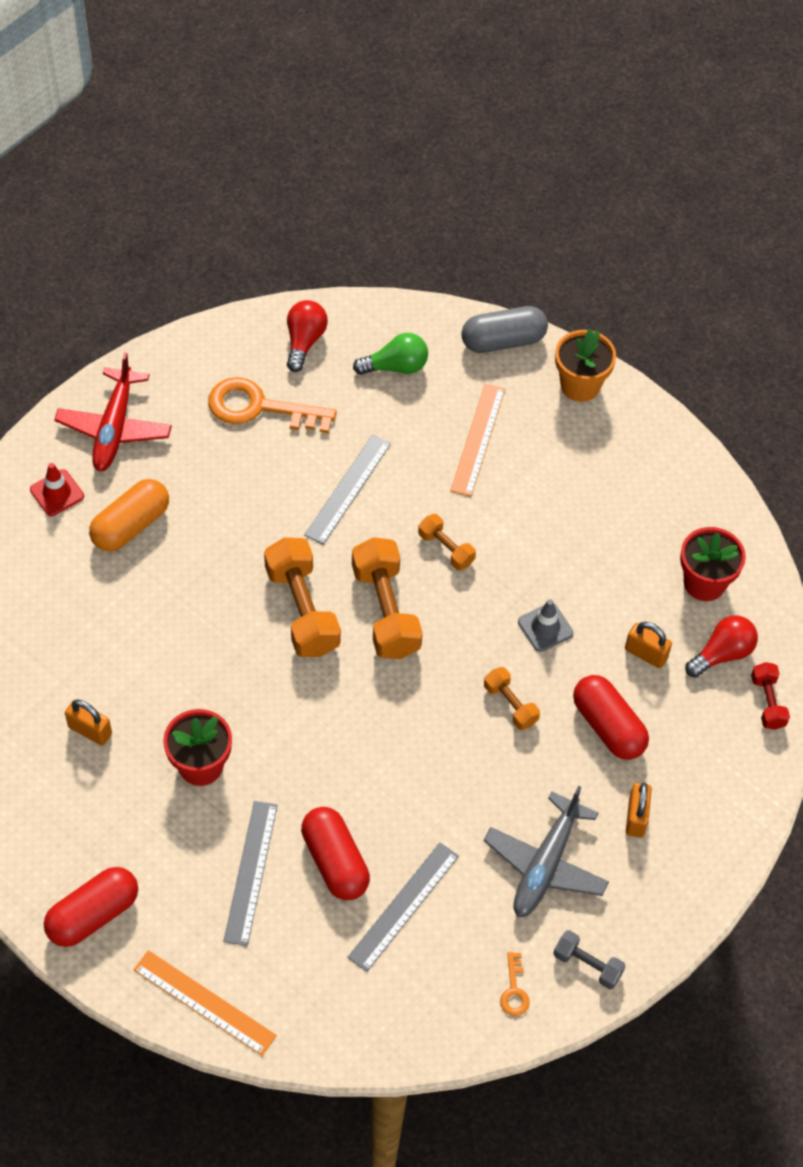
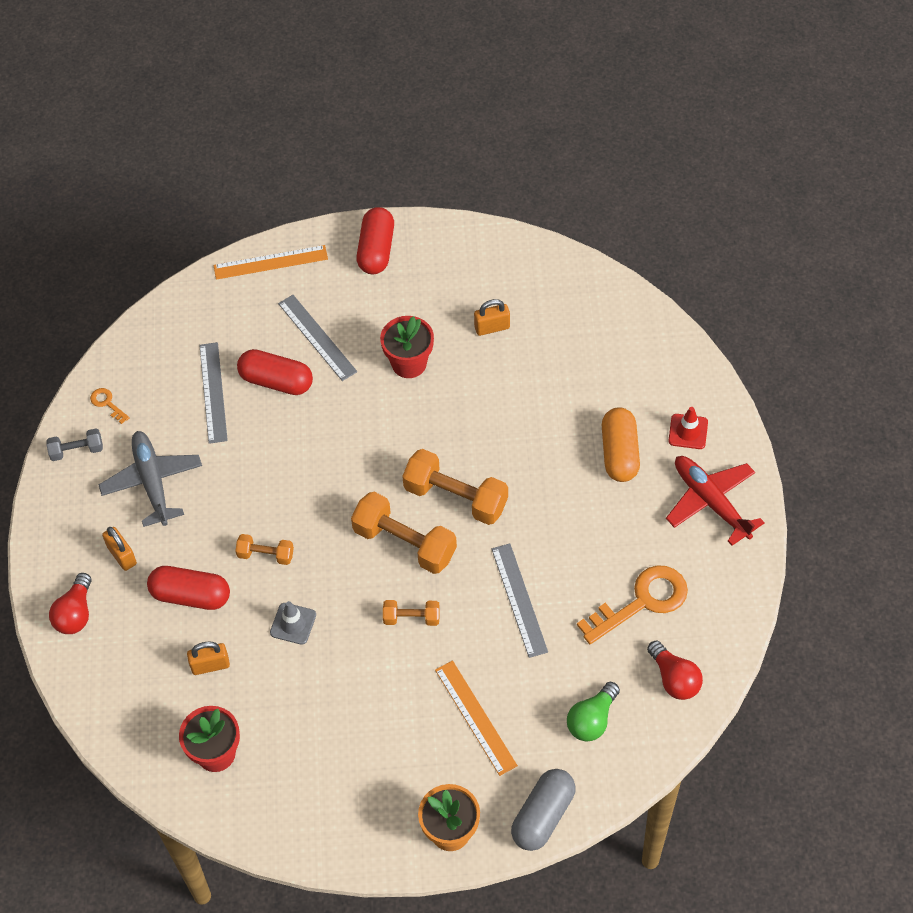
camera: 140 degrees right, 0 degrees up
red light bulb [685,615,758,678] -> red light bulb moved to [49,573,91,634]
red dumbbell [751,662,790,730] -> none

